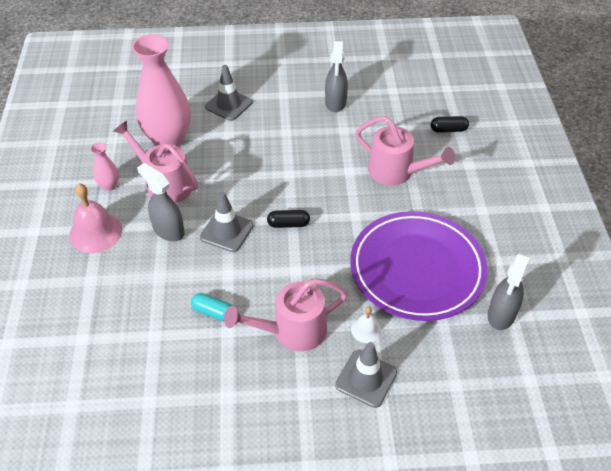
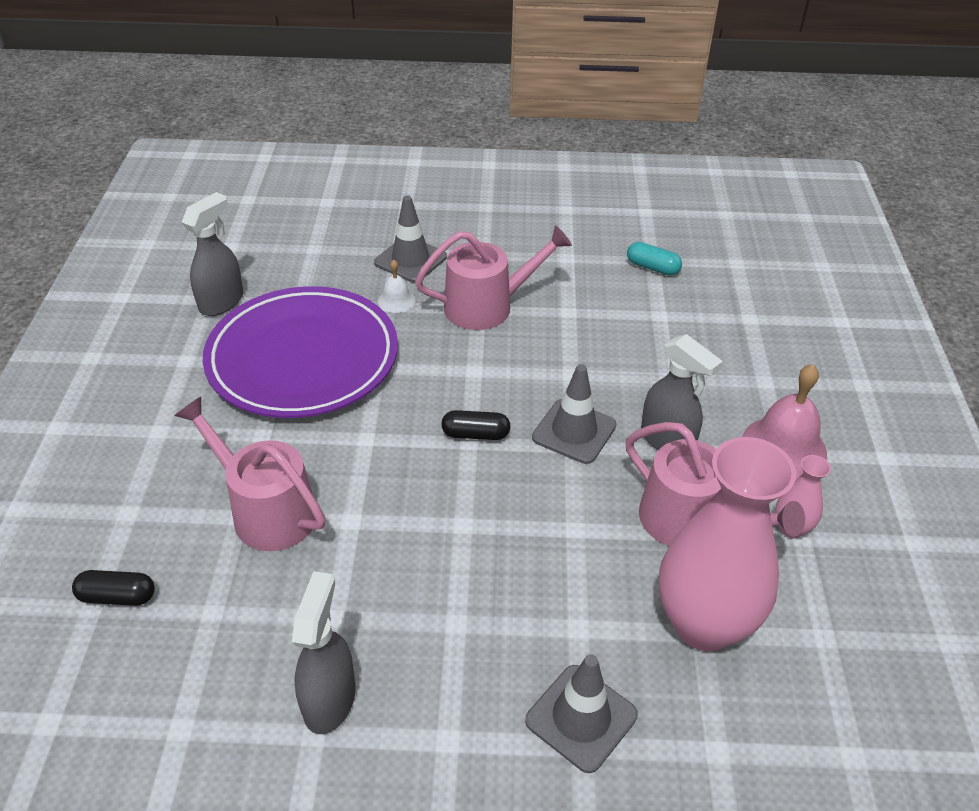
camera: 175 degrees left, 5 degrees down
turquoise capsule [191,293,232,321] -> turquoise capsule moved to [627,242,682,276]

